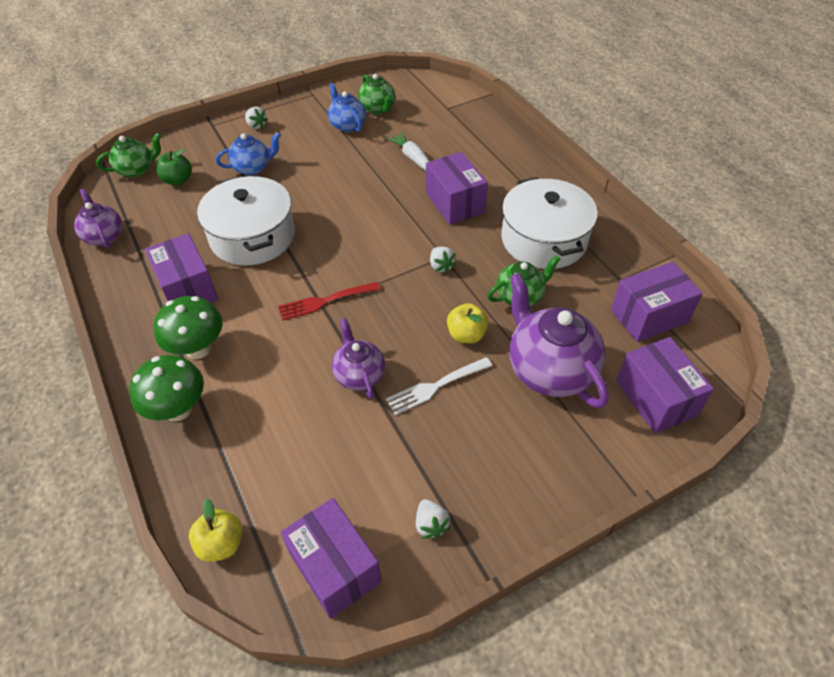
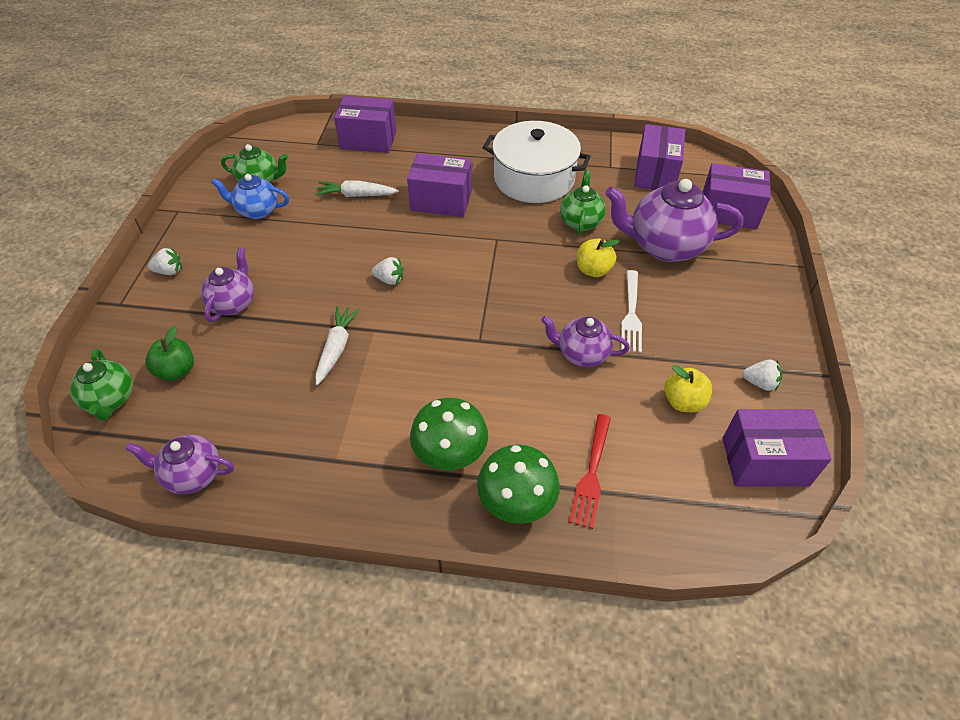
camera: 55 degrees left, 0 degrees up
green teapot [96,133,161,178] -> green teapot turned 150 degrees clockwise [70,349,133,421]
purple box [145,233,218,303] -> purple box moved to [334,96,396,153]
yellow apple [189,498,242,562] -> yellow apple moved to [664,365,712,412]
white pot [197,176,295,266] -> white carrot [315,306,360,385]
blue teapot [216,132,281,175] -> purple teapot [201,247,254,322]
red fork [278,282,381,321] -> red fork moved to [569,414,611,529]
white strawberry [430,247,456,273] -> white strawberry moved to [372,257,404,285]

